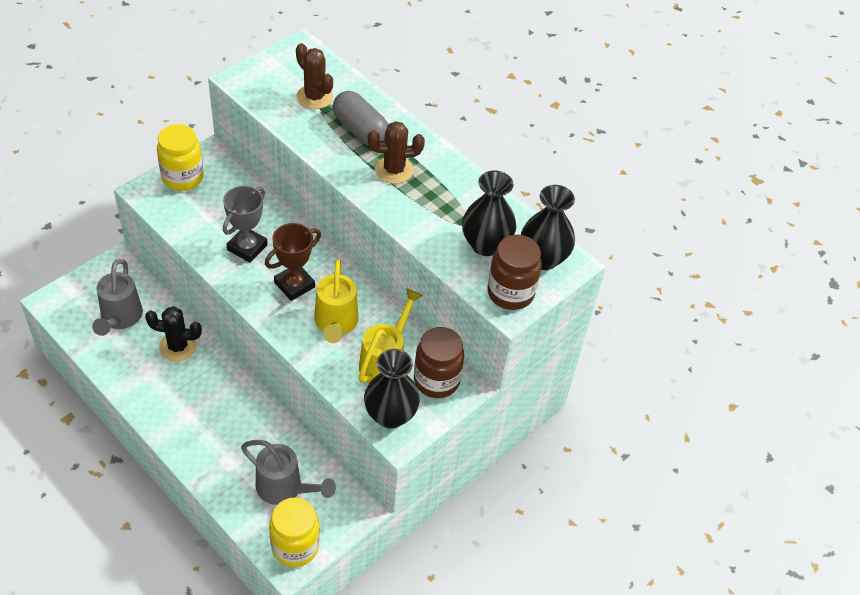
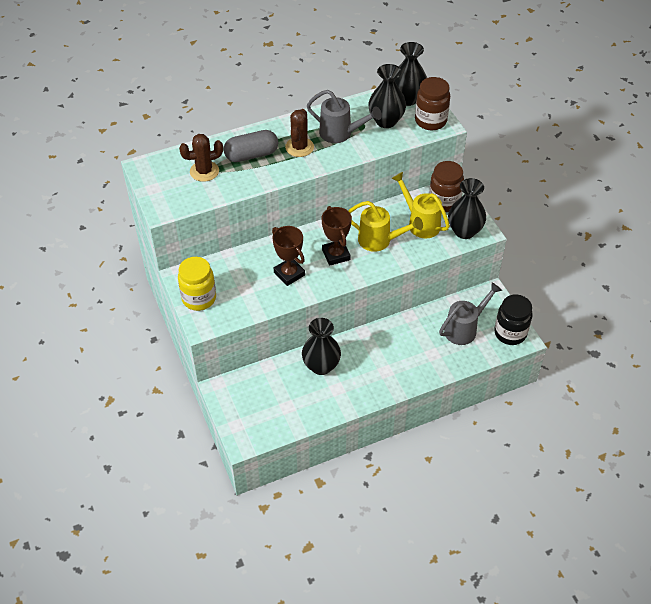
camera: 65 degrees left, 0 degrees up
grey watering can [92,259,143,336] -> grey watering can moved to [307,90,382,143]
black cactus [145,306,202,361] -> black vase [302,318,341,375]
grey trophy [223,186,268,263] -> brown trophy [272,226,305,286]
yellow jar [269,498,320,567] -> black jar [494,294,532,345]

